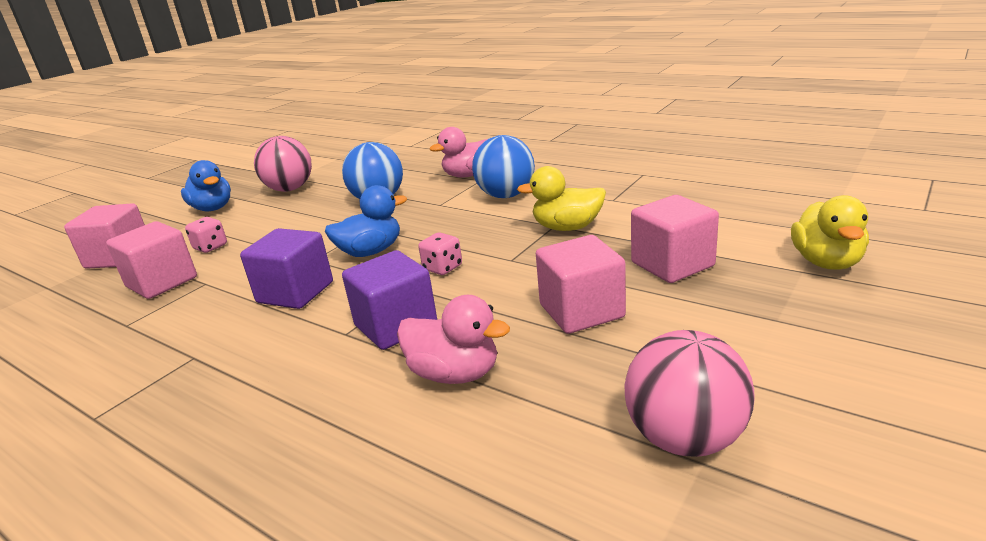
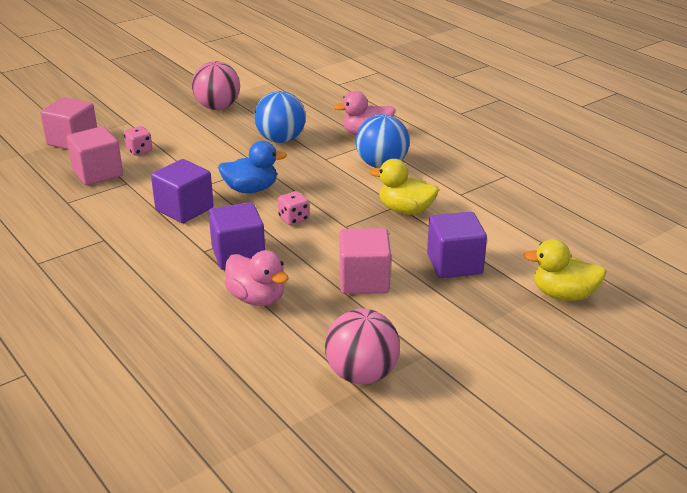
camera: 15 degrees right, 5 degrees up
blue duck [181,160,231,211] -> none
pink cube [631,195,719,283] -> purple cube [427,212,487,278]
yellow duck [791,195,869,270] -> yellow duck turned 75 degrees clockwise [524,239,607,301]

